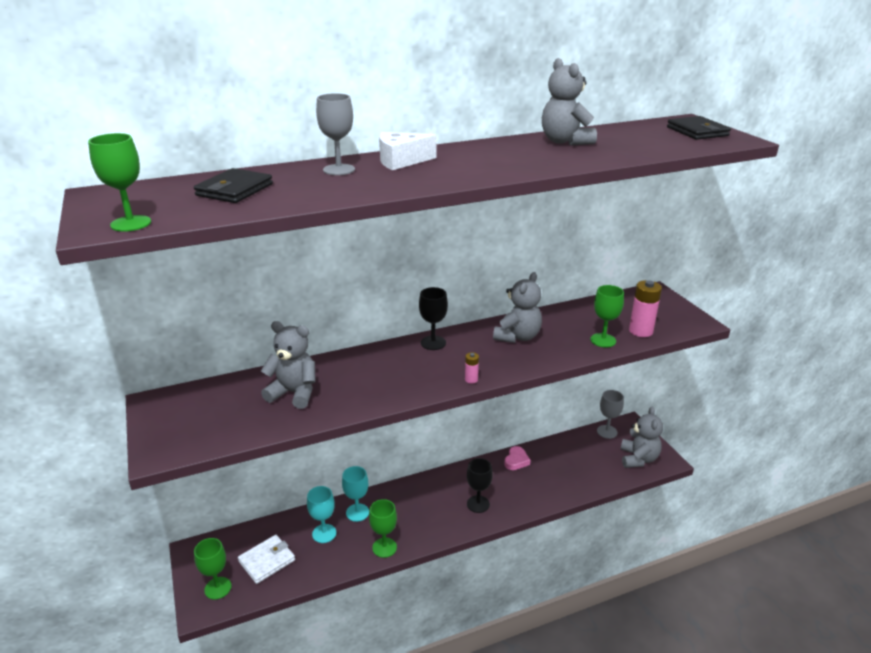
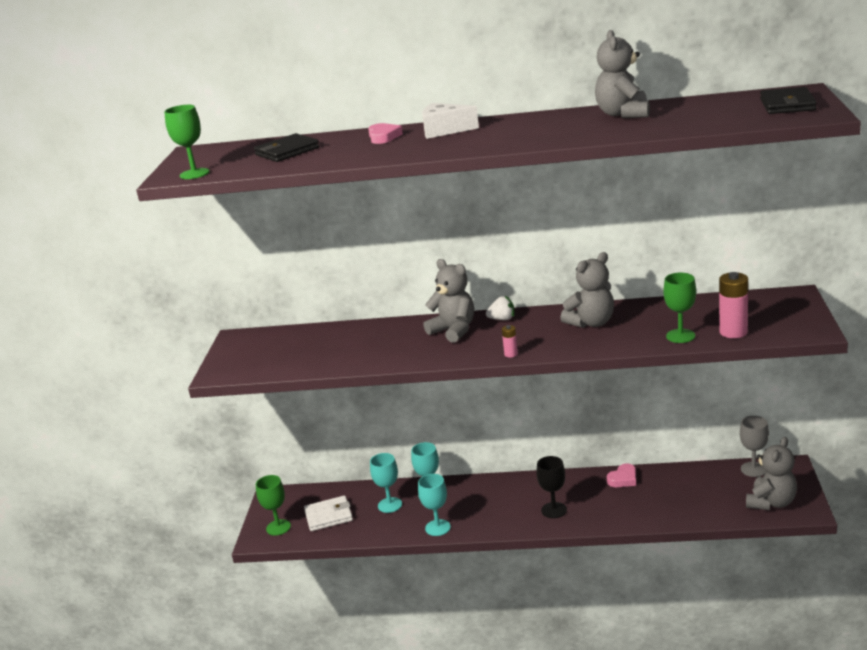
camera: 30 degrees right, 5 degrees down
grey teddy bear [261,321,316,409] -> grey teddy bear moved to [423,259,474,343]
grey goblet [316,93,355,175] -> pink heart [368,123,403,144]
green goblet [369,499,397,558] -> turquoise goblet [418,474,451,536]
black goblet [419,287,448,350] -> white strawberry [486,296,514,320]

